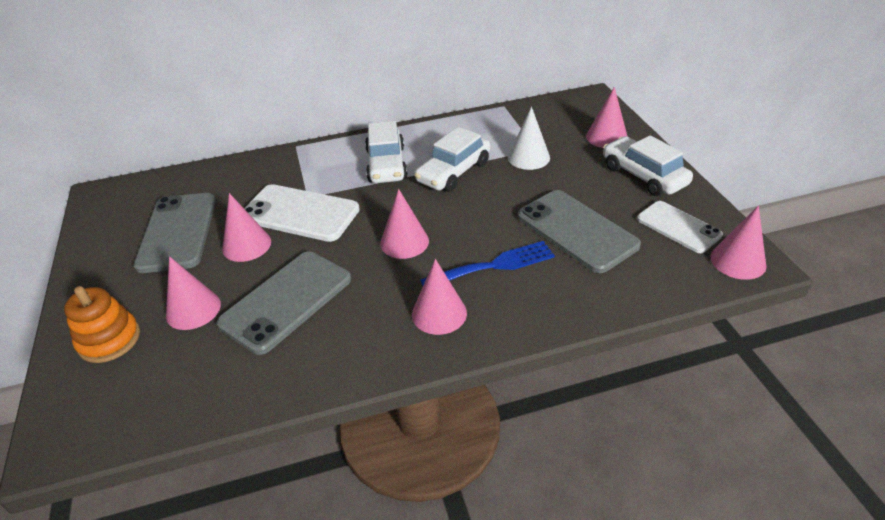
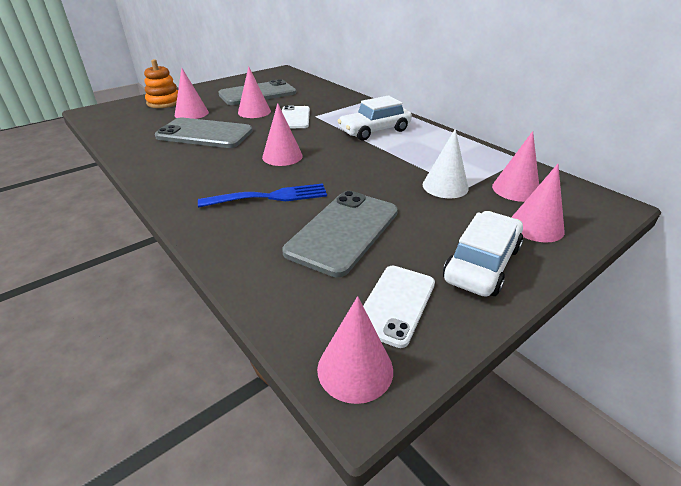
camera: 65 degrees right, 5 degrees down
white phone [244,184,360,242] -> white phone [282,105,310,128], size x0.65
pink cone [412,259,467,335] -> pink cone moved to [492,131,539,202]
white car [414,127,491,192] -> none
blue fork [420,241,555,286] -> blue fork turned 60 degrees counterclockwise [198,183,327,207]

